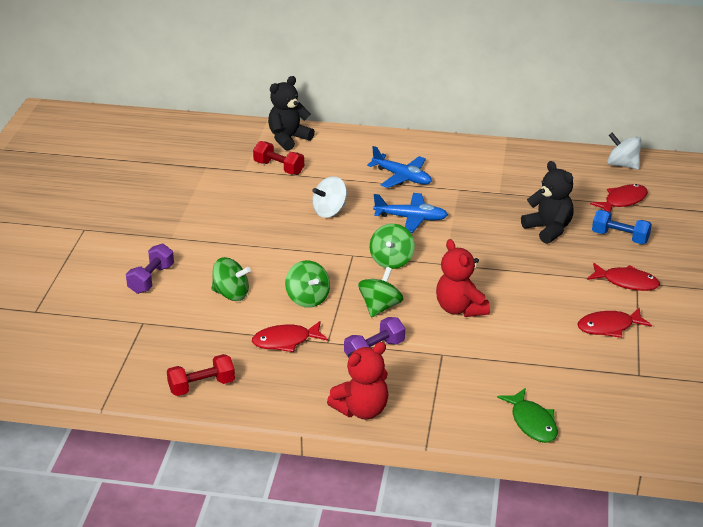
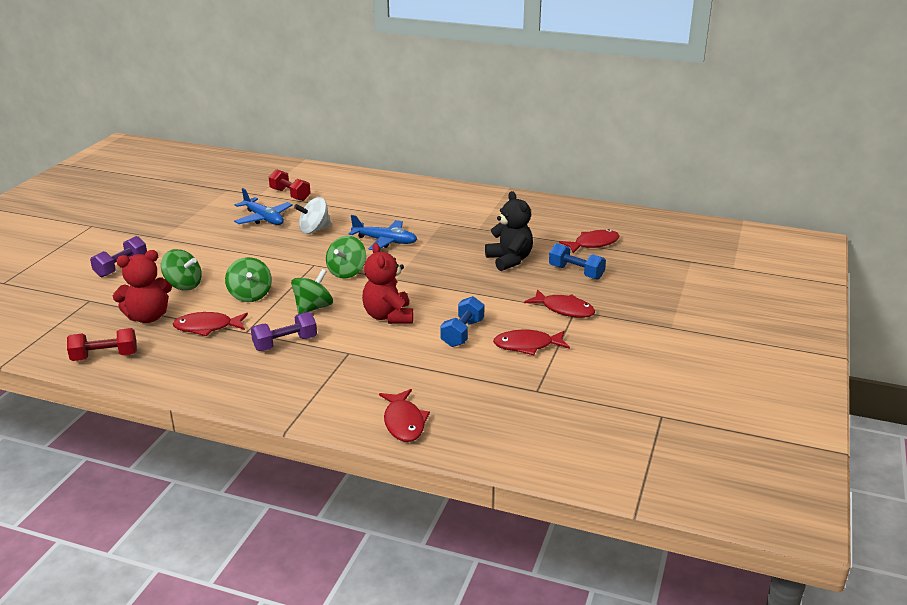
camera: 10 degrees right, 5 degrees down
black teddy bear [268,76,315,151] -> none
red teddy bear [327,342,388,419] -> red teddy bear moved to [113,250,172,323]
blue plane [367,146,432,188] -> blue plane moved to [234,188,293,225]
green fish [497,388,558,443] -> red fish [379,389,430,442]
white spinning top [607,133,641,169] -> none
none -> blue dumbbell [441,296,484,347]

